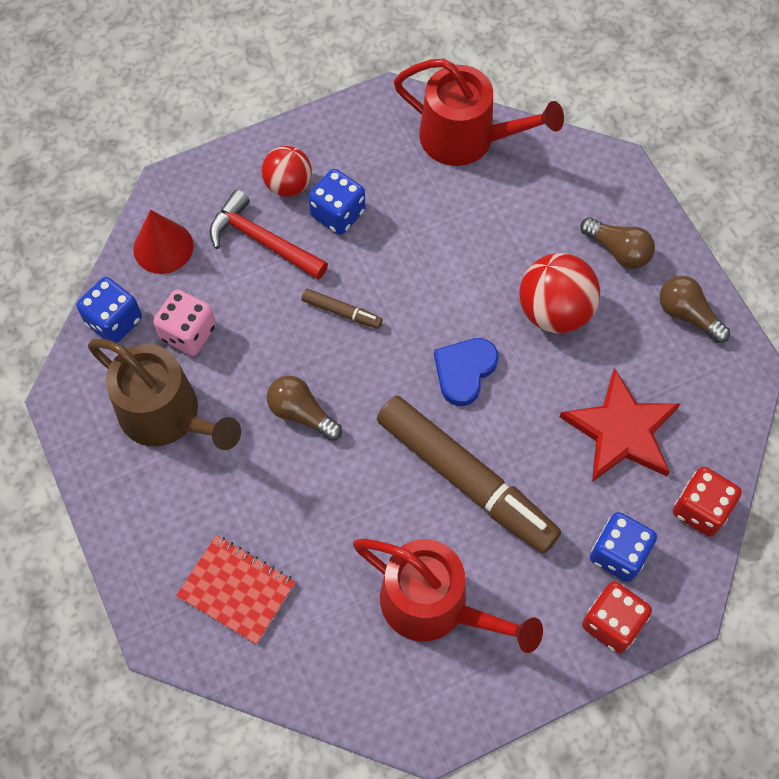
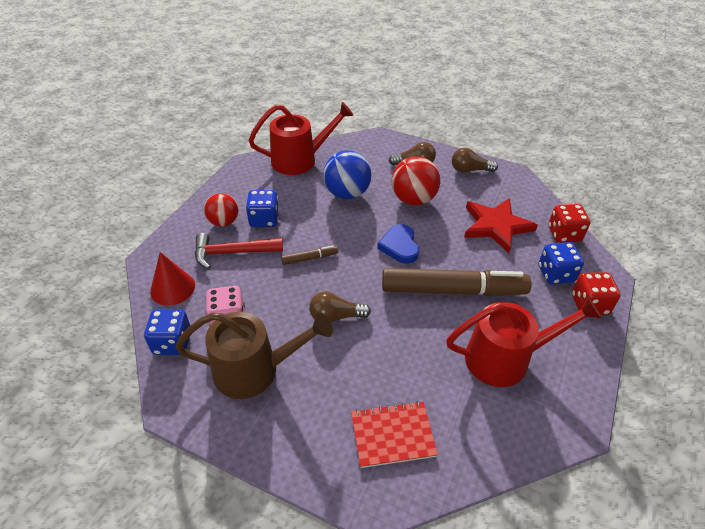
camera: 40 degrees left, 20 degrees down
none -> blue ball [323,150,372,199]

